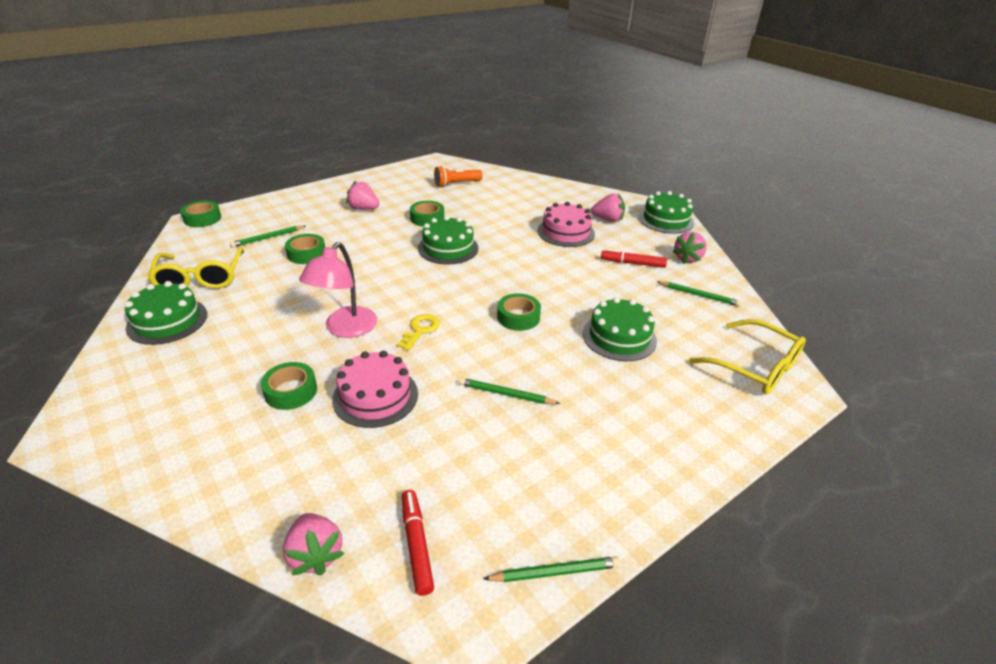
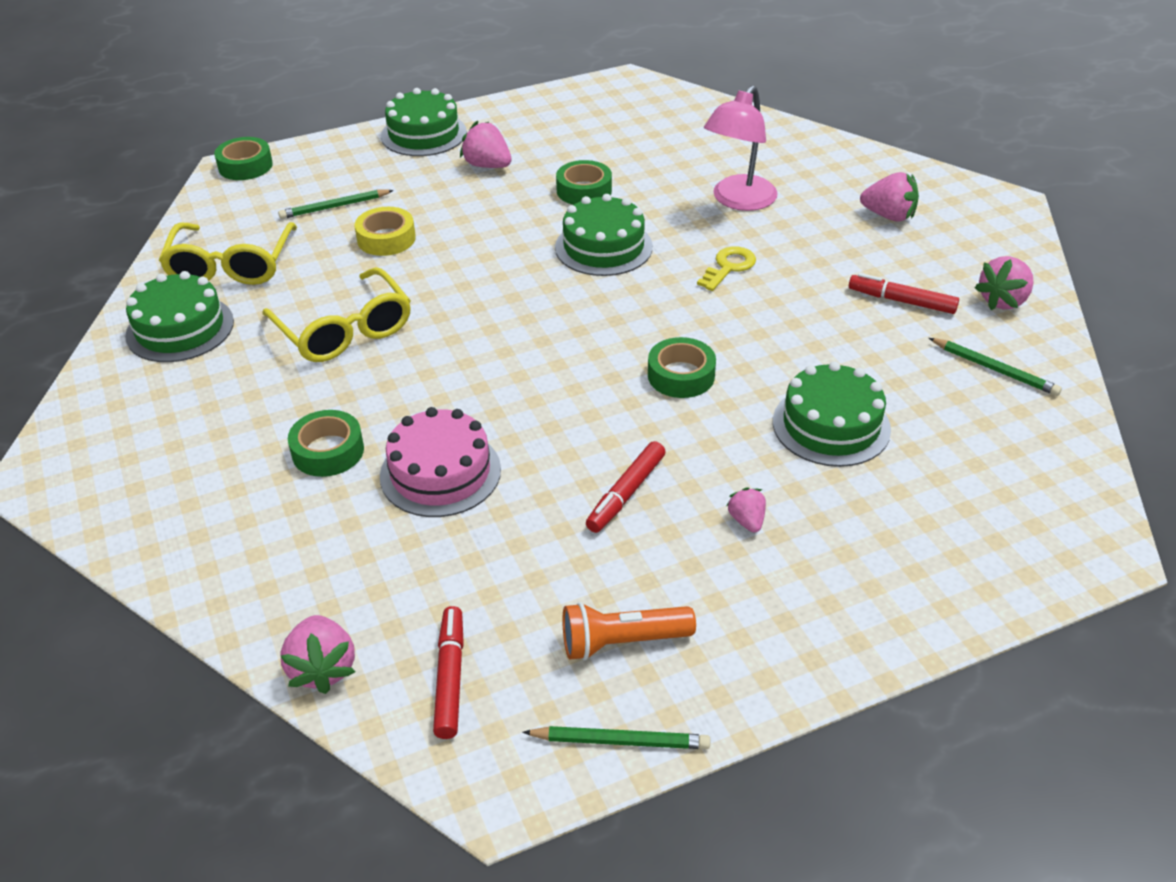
camera: 15 degrees right, 5 degrees up
green tape [285,234,325,264] -> yellow tape [354,207,416,256]
pink lamp [299,242,377,338] -> pink lamp moved to [704,86,778,211]
yellow key [397,314,440,351] -> yellow key moved to [697,247,756,291]
orange flashlight [434,166,483,187] -> orange flashlight moved to [562,602,696,660]
green pencil [459,378,561,404] -> red marker [586,441,665,533]
pink cake [537,202,595,247] -> none
green cake [638,191,694,234] -> green cake moved to [381,88,467,156]
yellow glasses [689,319,806,394] -> yellow glasses moved to [262,267,411,362]
none -> pink strawberry [727,487,766,533]

